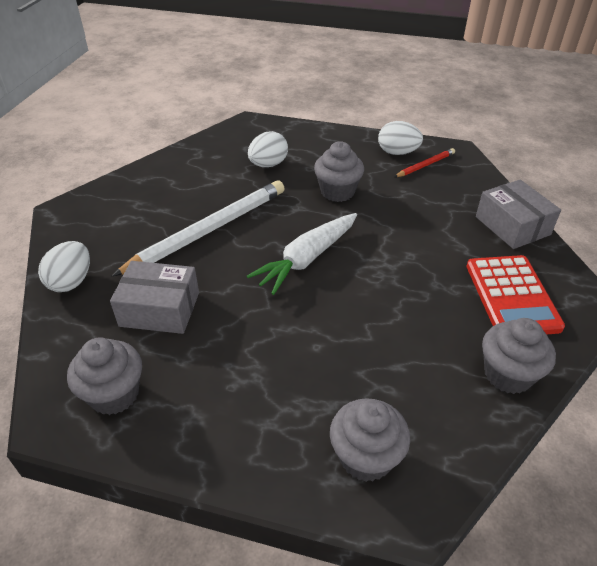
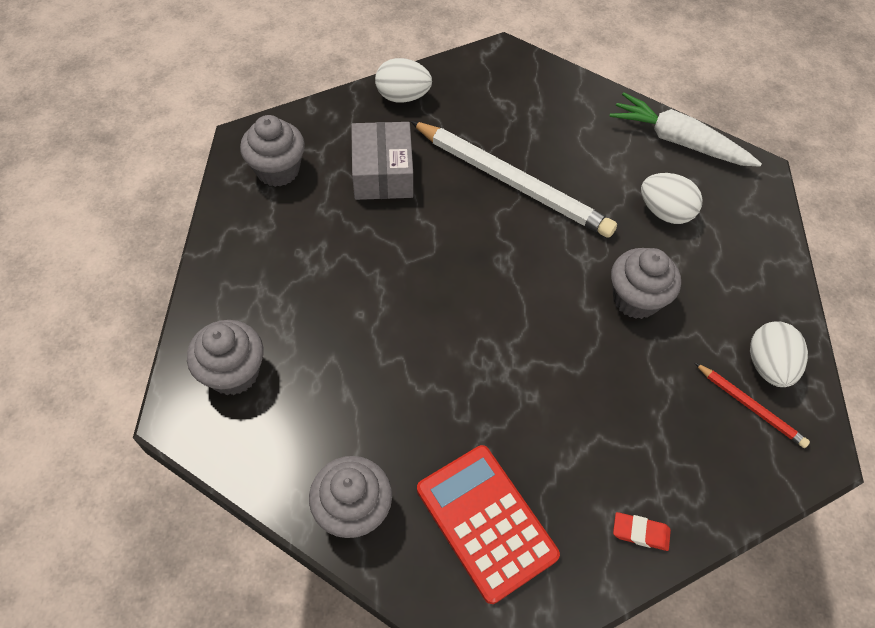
camera: 75 degrees right, 15 degrees up
white carrot [247,213,357,295] -> white carrot moved to [609,92,762,167]
red calculator [467,255,565,334] -> red calculator turned 75 degrees clockwise [417,445,560,604]
grey box [476,180,561,249] -> red eraser [613,512,671,551]

